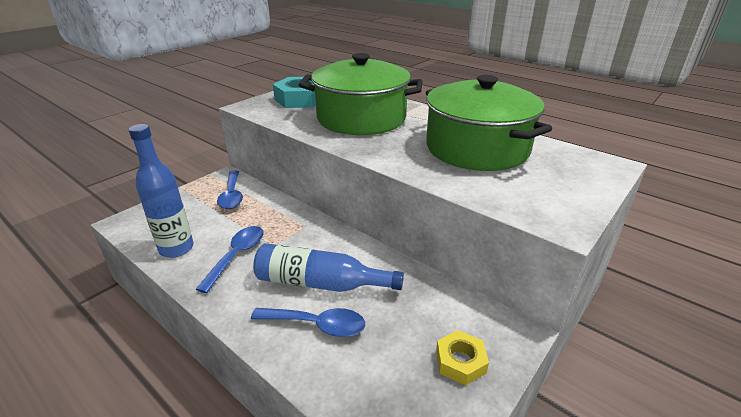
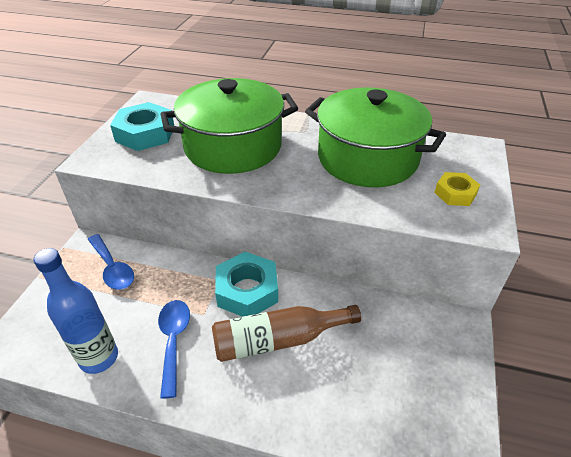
camera: 25 degrees left, 10 degrees up
blue spoon [251,308,365,337] -> none
blue bottle [253,243,404,292] -> brown bottle [212,305,361,362]
yellow nut [436,330,489,386] -> yellow nut moved to [434,172,480,206]
none -> turquoise nut [215,252,278,317]

